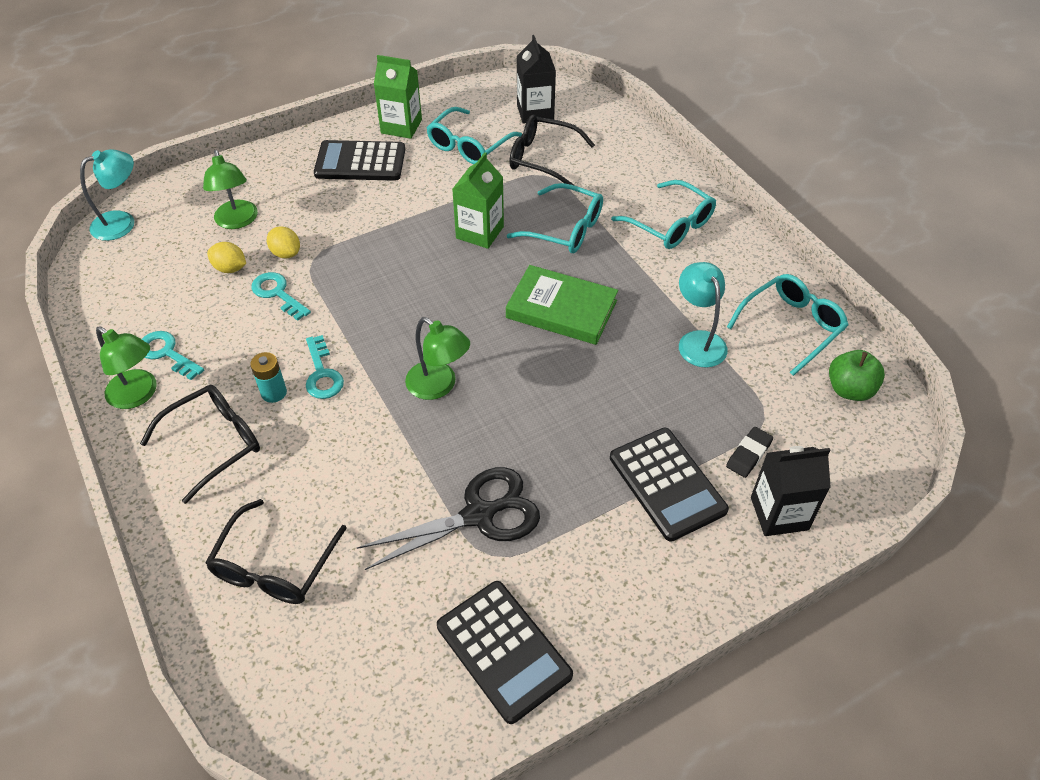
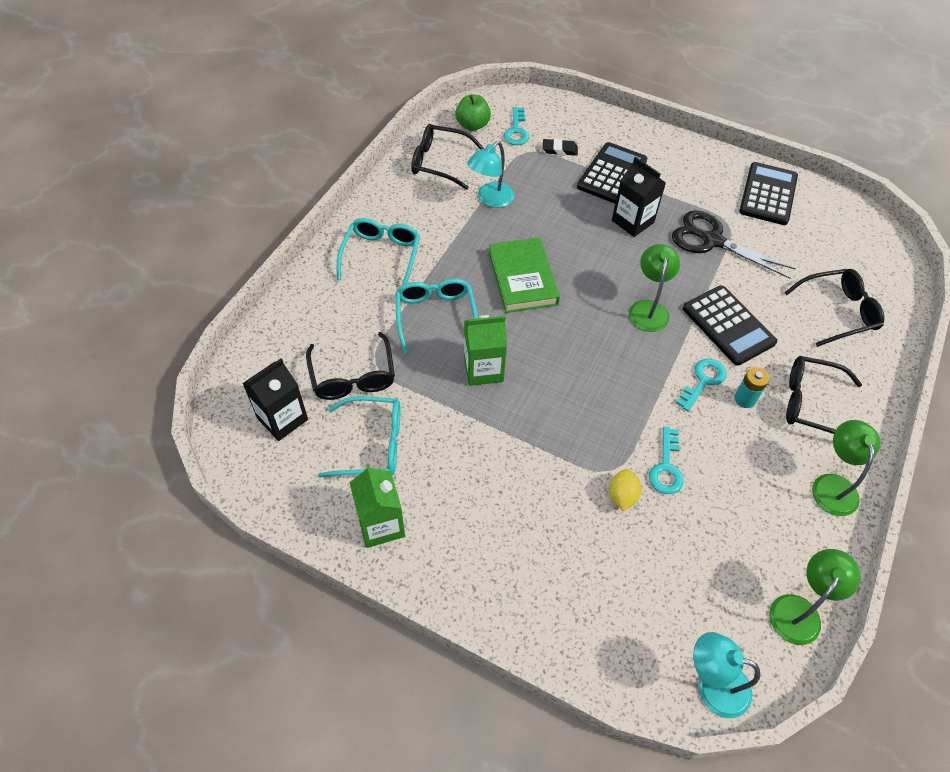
camera: 125 degrees left, 5 degrees up
turquoise key [142,331,204,380] -> turquoise key moved to [504,107,529,145]
green lamp [203,150,258,229] -> green lamp moved to [769,549,861,645]
yellow lemon [207,242,246,273] -> none
black calculator [314,140,405,181] -> black calculator moved to [683,285,777,366]
turquoise glasses [727,274,849,376] -> black glasses [411,124,485,190]
black carton [751,446,831,536] -> black carton moved to [612,157,666,237]

